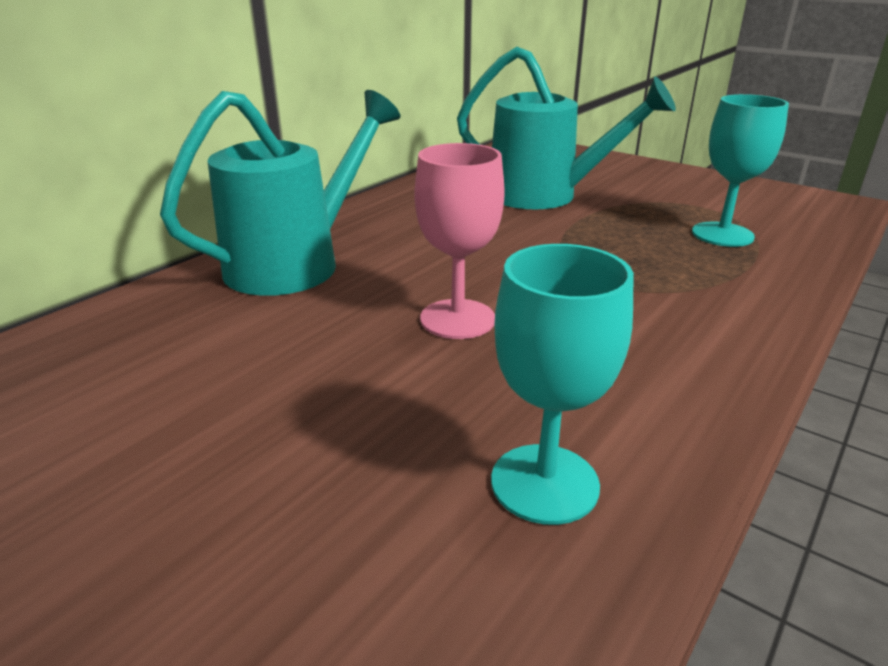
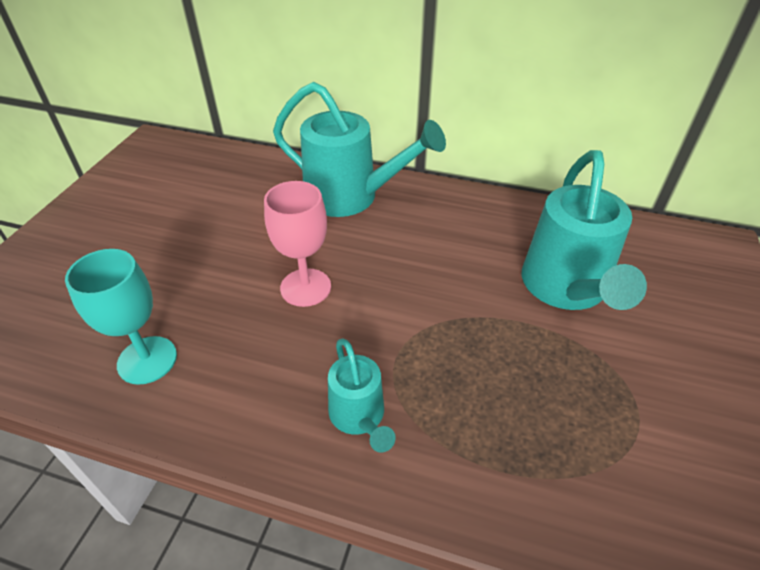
camera: 70 degrees right, 15 degrees up
turquoise goblet [692,94,789,247] -> none
none -> turquoise watering can [328,338,396,453]

